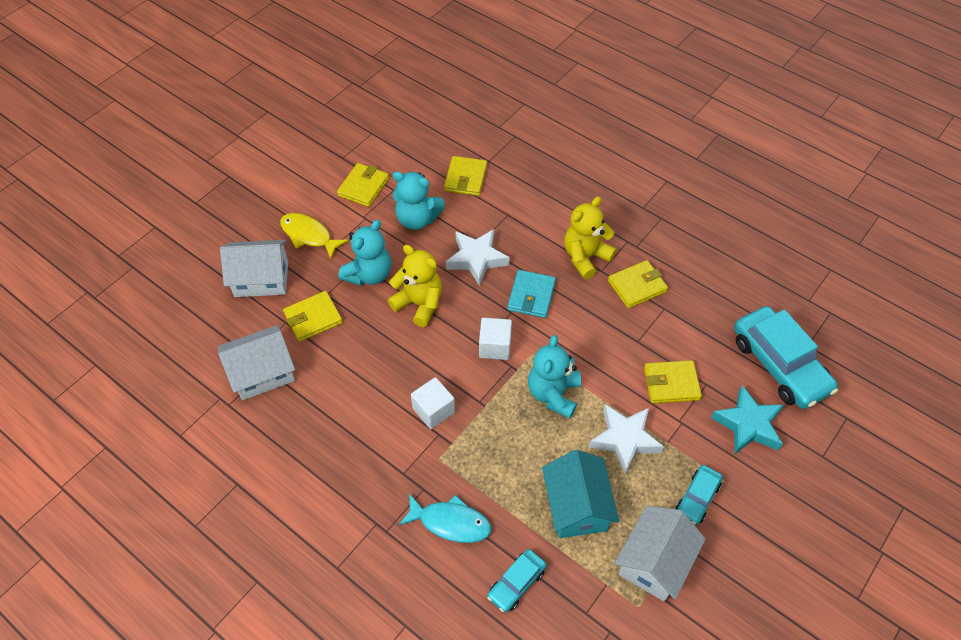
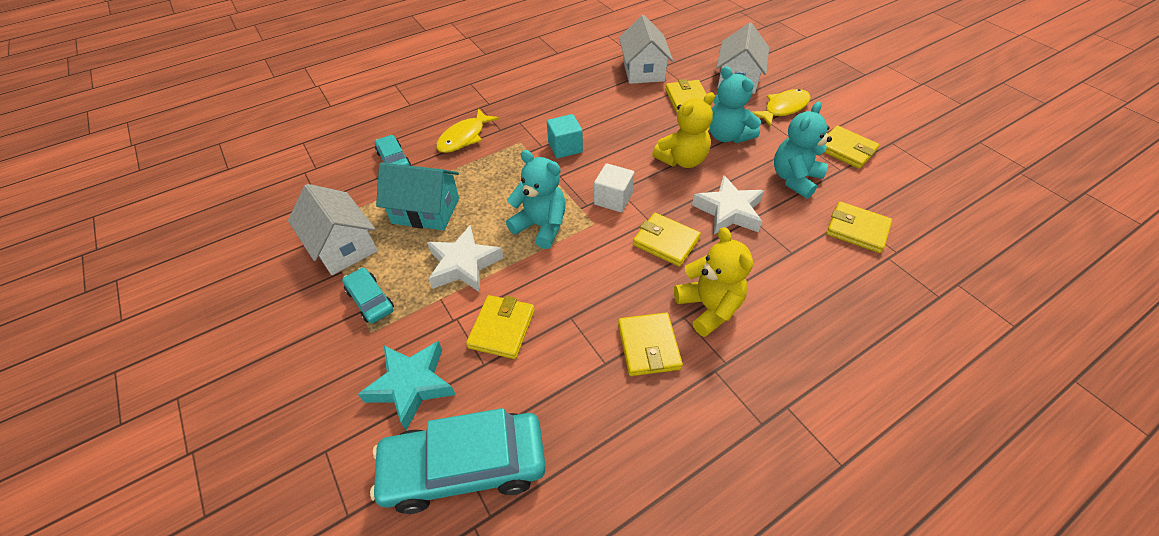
camera: 110 degrees right, 5 degrees down
turquoise fish [399,494,491,543] -> yellow fish [436,109,499,153]
white cube [411,377,455,429] -> turquoise cube [547,114,583,158]
turquoise wallet [507,270,556,318] -> yellow wallet [633,213,701,267]

